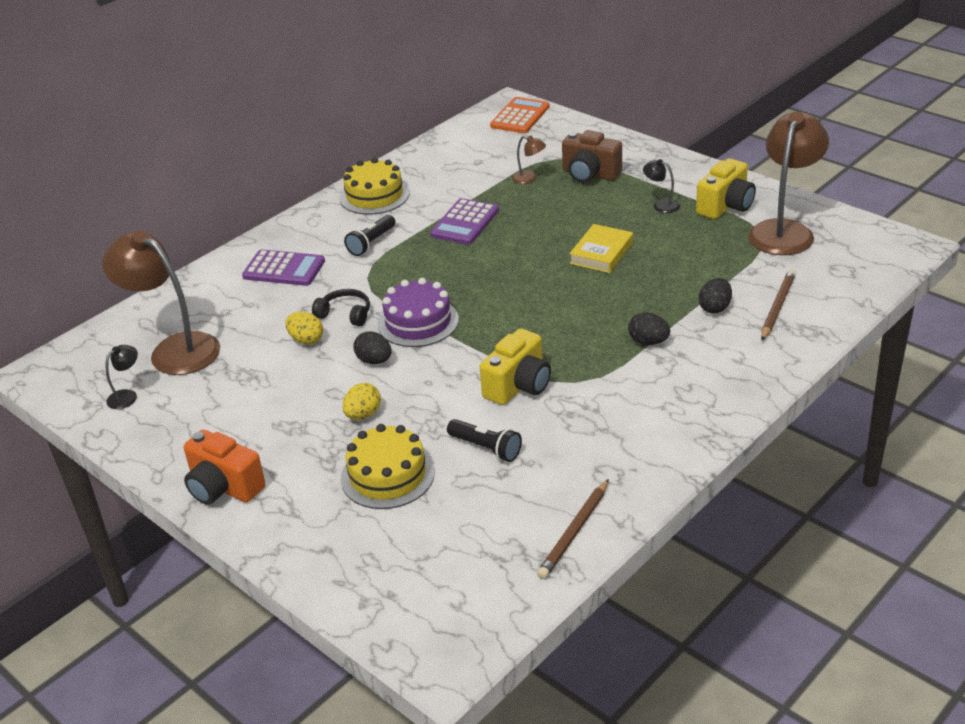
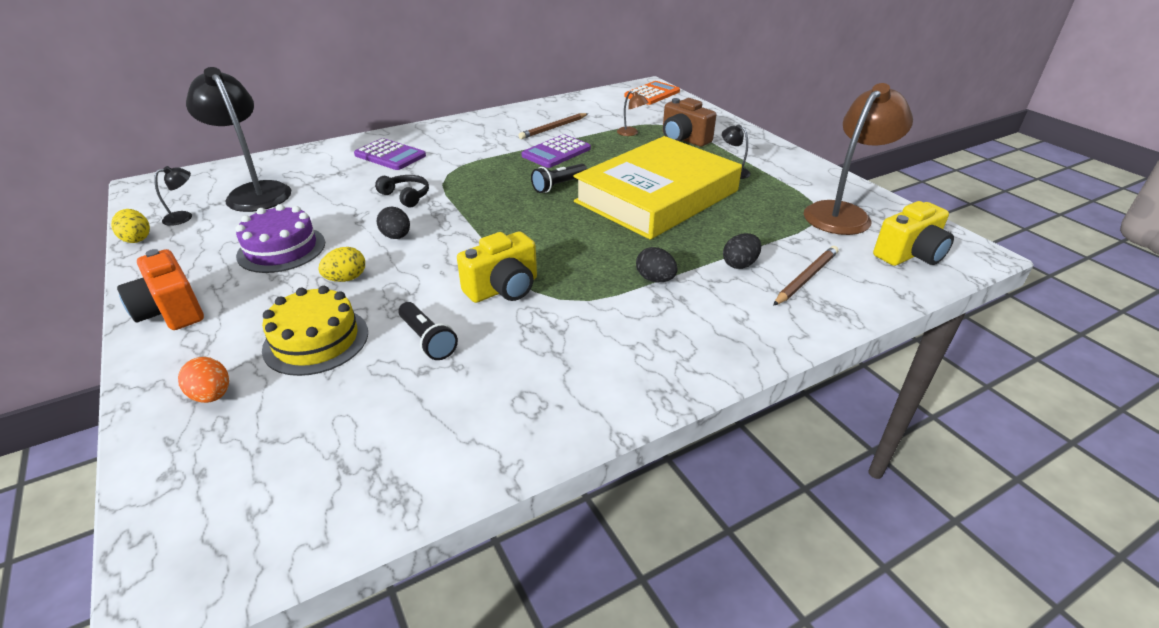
camera: 15 degrees right, 0 degrees up
brown lamp [102,230,220,375] -> black lamp [186,67,291,212]
yellow egg [285,312,323,345] -> yellow egg moved to [111,209,150,243]
yellow cake [340,158,410,215] -> none
black flashlight [344,215,395,256] -> black flashlight moved to [531,164,587,193]
purple cake [378,278,459,347] -> purple cake moved to [235,204,325,273]
brown pencil [537,479,609,579] -> brown pencil moved to [518,113,588,139]
yellow book [569,224,633,273] -> yellow book [574,136,742,240], size x2.42
yellow camera [696,158,756,219] -> yellow camera moved to [873,201,954,266]
none -> orange egg [178,357,229,403]

